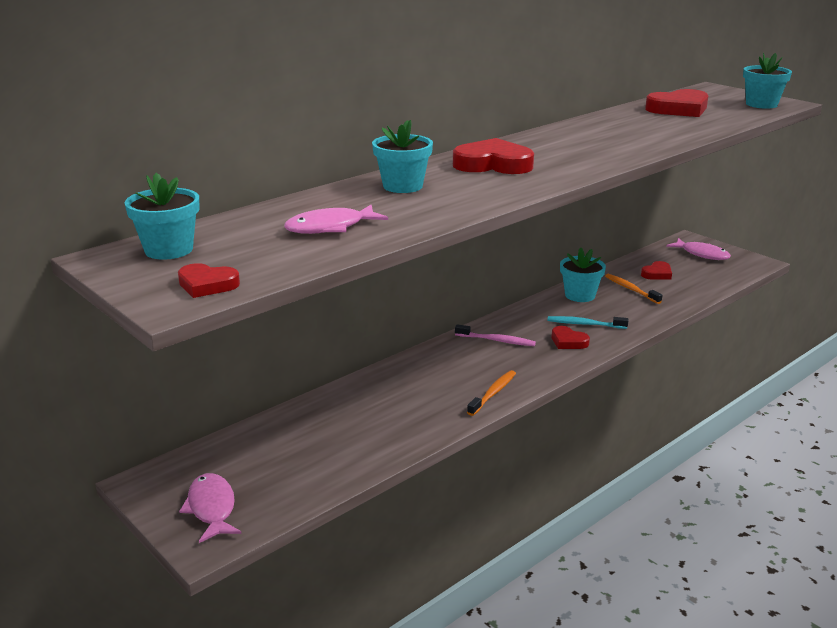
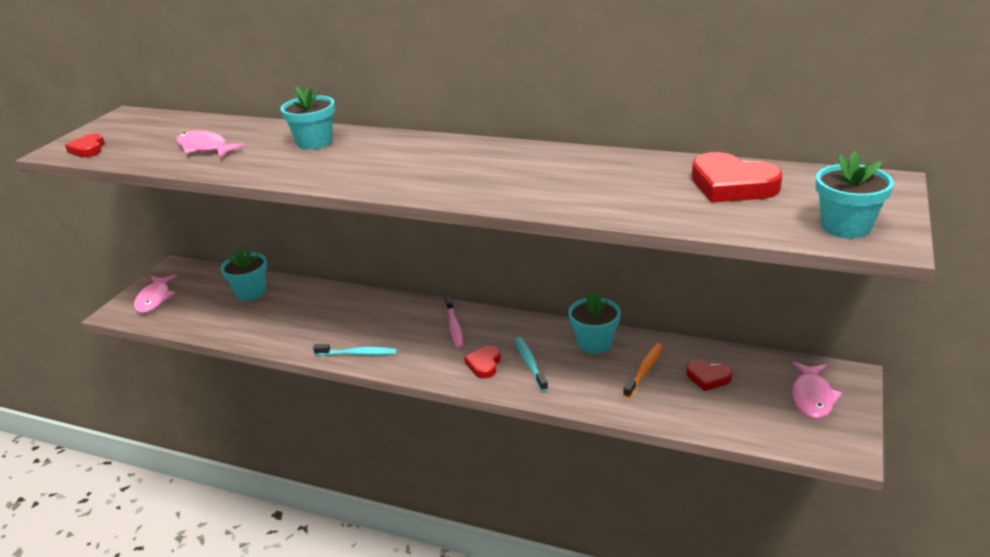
camera: 65 degrees right, 5 degrees up
turquoise flower pot [125,173,199,260] -> turquoise flower pot moved to [221,247,267,301]
pink fish [179,473,242,543] -> pink fish turned 135 degrees clockwise [134,275,177,313]
red heart [453,138,534,174] -> none
orange toothbrush [467,370,516,416] -> turquoise toothbrush [313,344,397,356]

